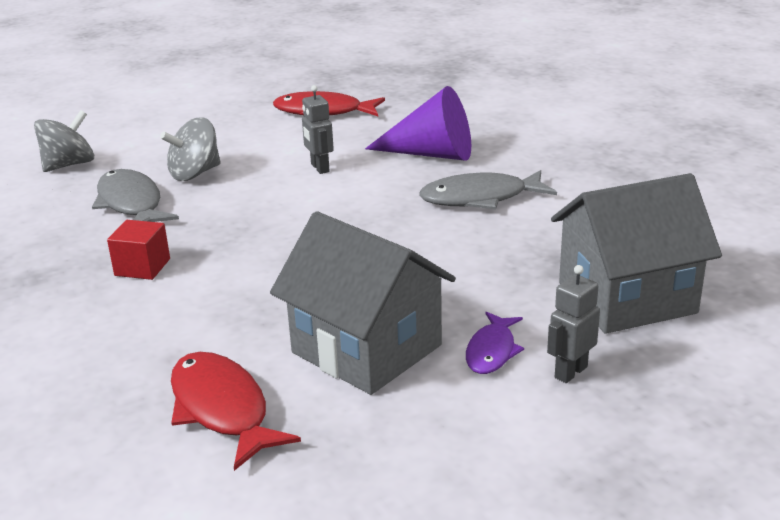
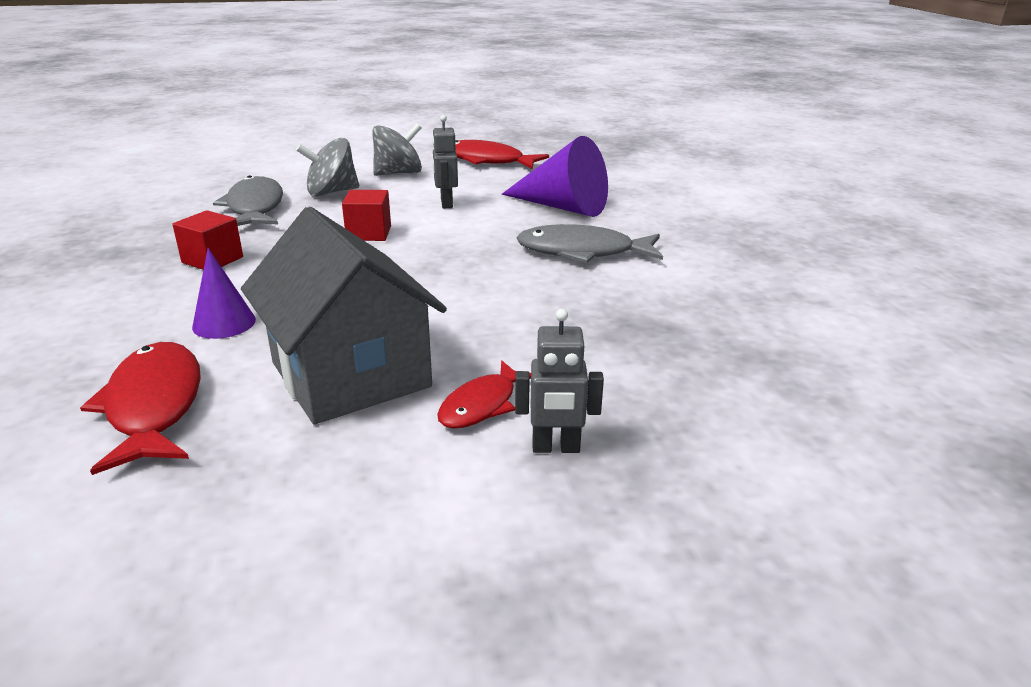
camera: 15 degrees right, 0 degrees up
grey spinning top [34,110,94,172] -> grey spinning top moved to [372,123,422,176]
purple fish [466,312,524,374] -> red fish [437,361,531,429]
grey robot [547,265,600,383] -> grey robot turned 150 degrees counterclockwise [515,309,604,453]
grey house [551,173,722,334] -> none
none -> purple cone [192,248,256,339]
none -> red cube [342,190,391,241]

